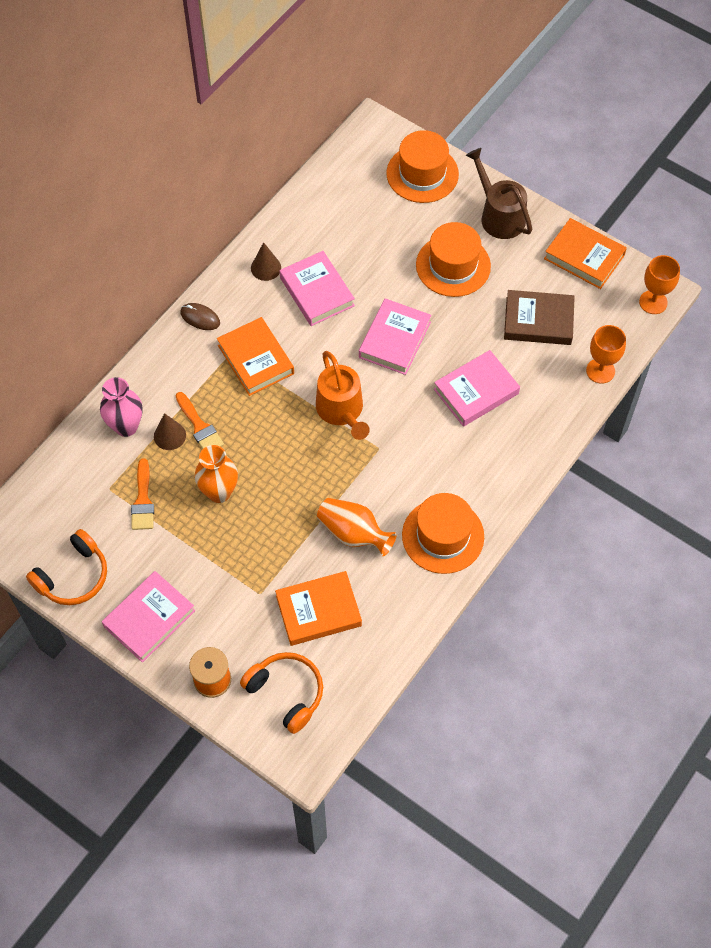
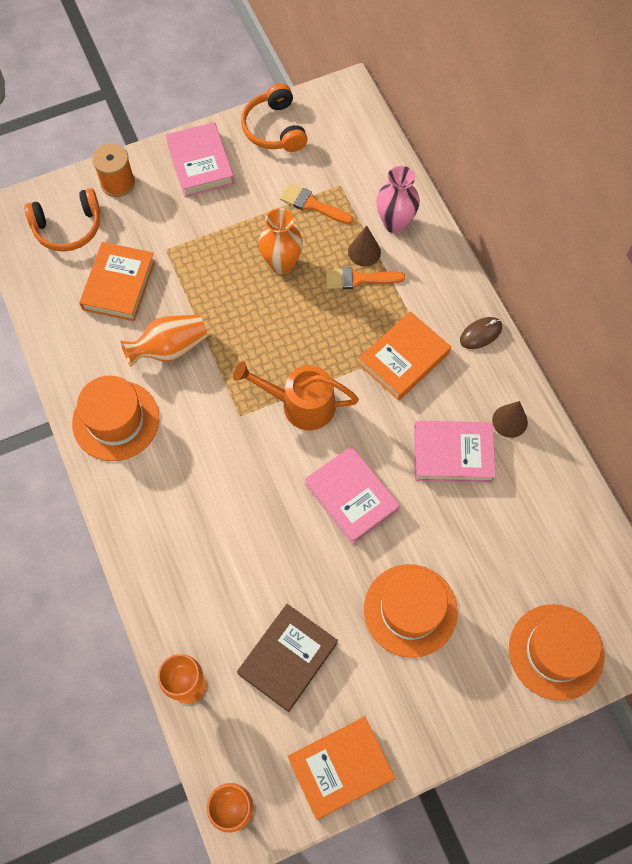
camera: 120 degrees right, 5 degrees up
orange book [217,317,294,396] -> orange book turned 45 degrees counterclockwise [358,311,451,401]
pink book [434,350,520,427] -> none
brown watering can [466,148,533,239] -> none

